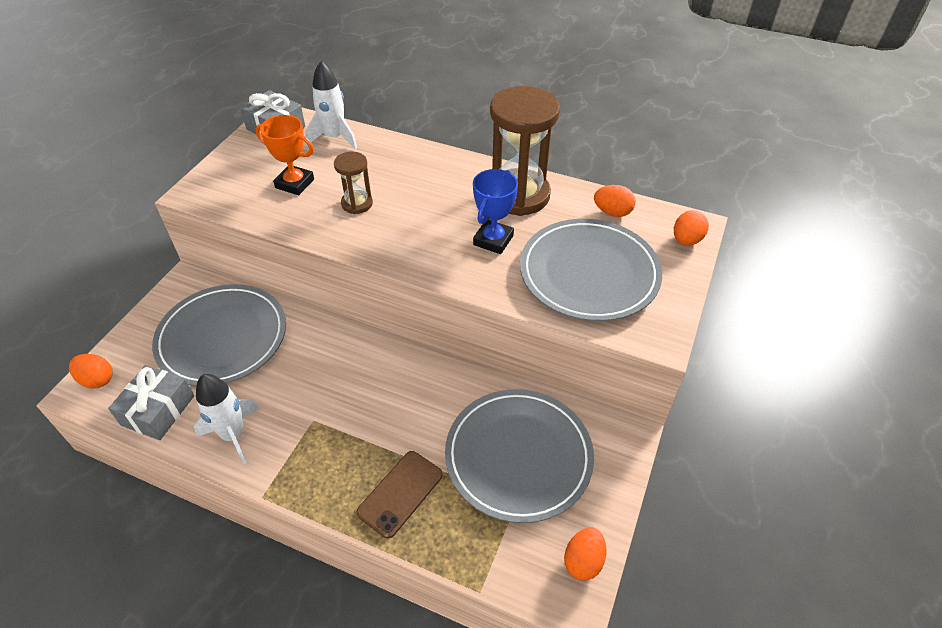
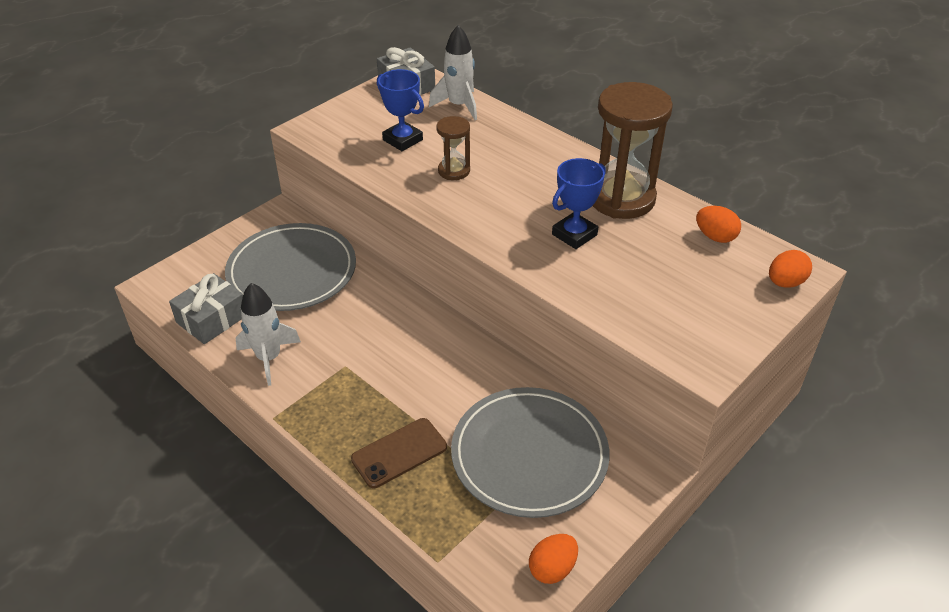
camera: 20 degrees right, 5 degrees down
orange egg [69,354,112,389] -> none
orange trophy [255,115,314,195] -> blue trophy [377,69,424,151]
grey plate [520,219,662,321] -> none

